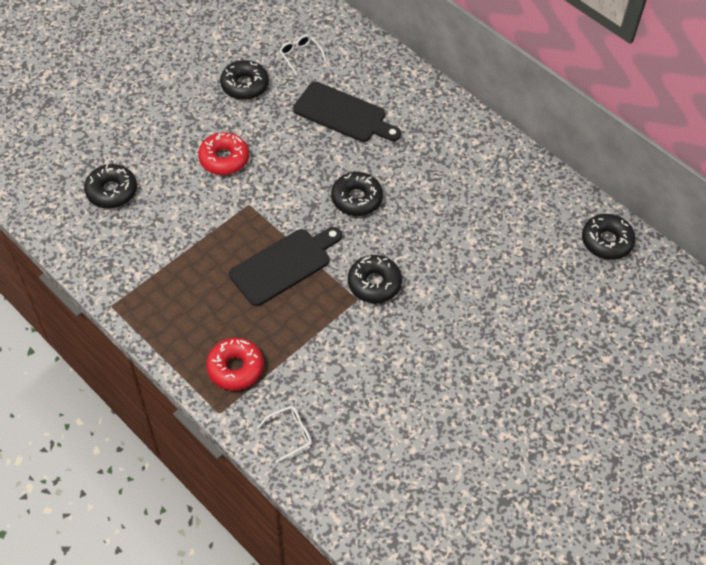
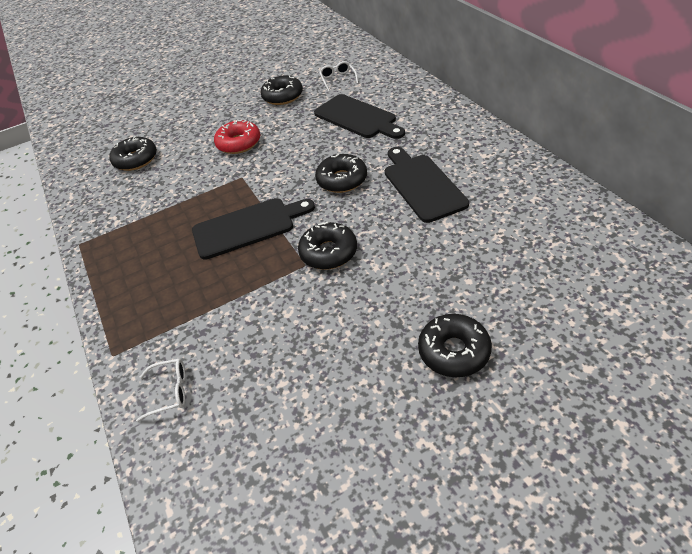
camera: 25 degrees right, 10 degrees down
red donut [206,338,264,390] -> none
black donut [582,214,635,260] -> black donut moved to [418,314,492,377]
none -> black cutting board [385,147,469,223]

